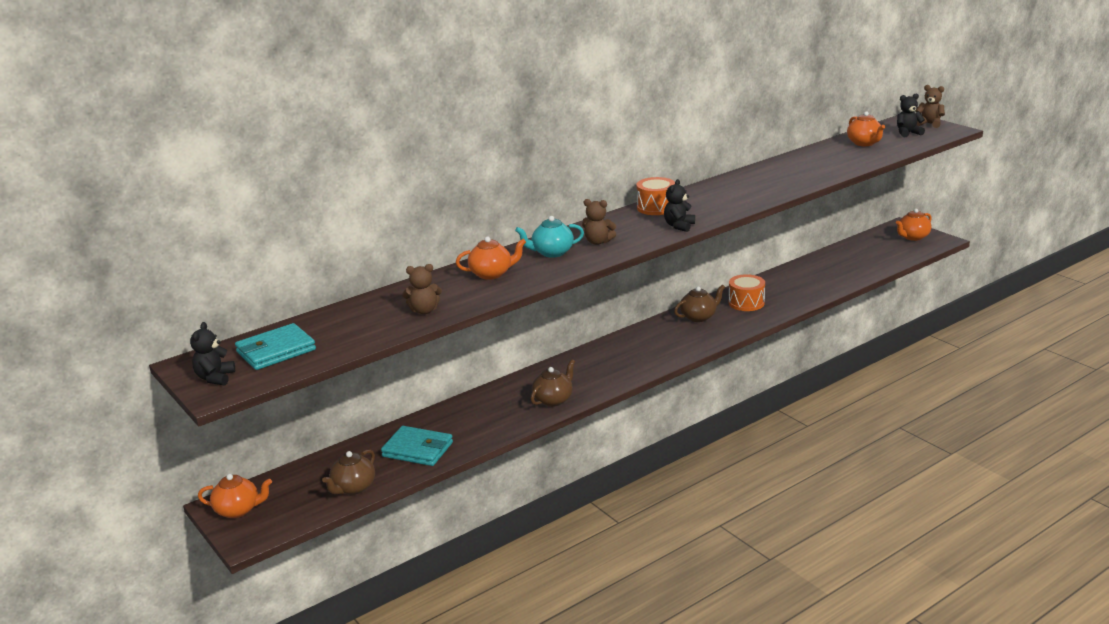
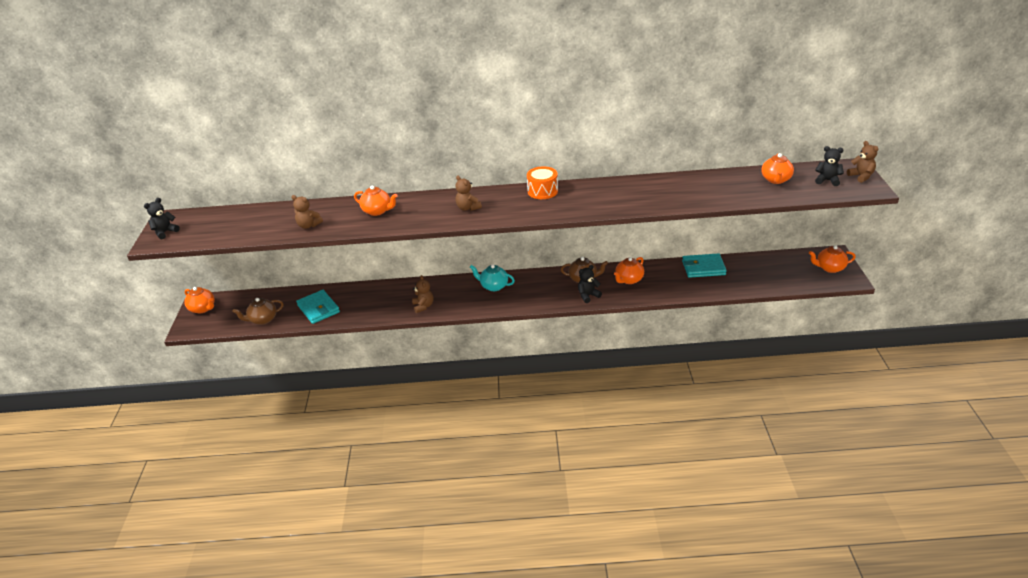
camera: 35 degrees right, 10 degrees up
turquoise wallet [235,323,316,370] -> turquoise wallet moved to [682,253,727,278]
turquoise teapot [515,216,584,258] -> turquoise teapot moved to [470,264,515,291]
brown teapot [531,359,575,407] -> brown teddy bear [412,275,433,313]
black teddy bear [664,179,695,232] -> black teddy bear moved to [578,265,602,303]
orange drum [729,274,765,311] -> orange teapot [614,257,644,284]

